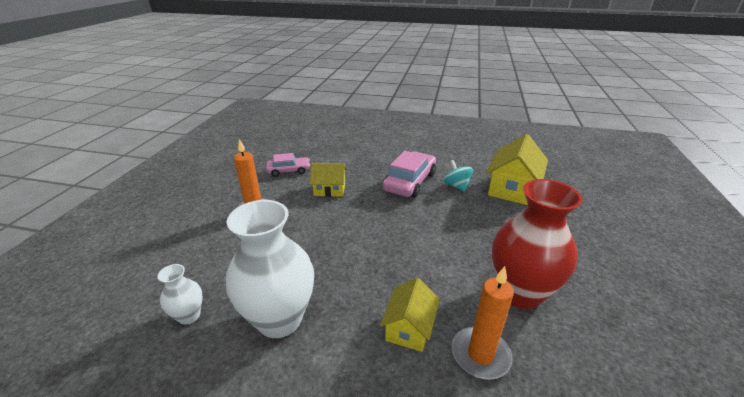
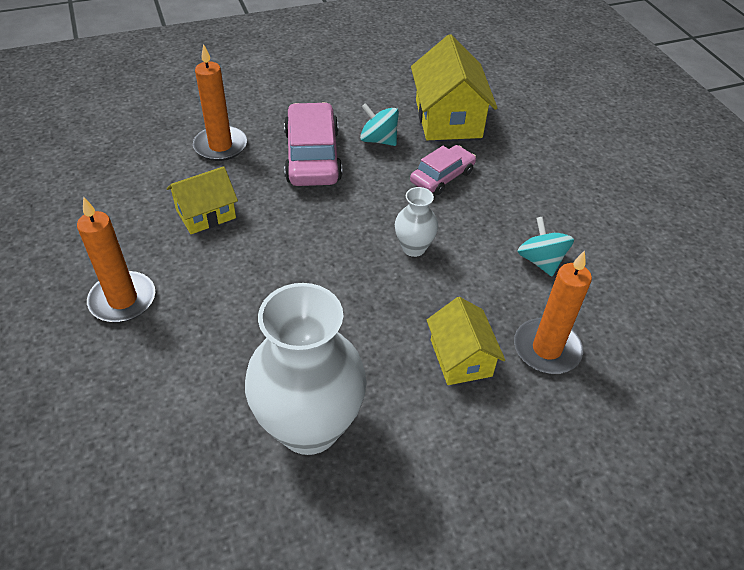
camera: 35 degrees left, 15 degrees up
white vase [157,264,203,325] -> white vase moved to [395,187,438,257]
pink car [266,153,310,177] -> pink car moved to [410,145,476,195]
red vase [492,179,583,309] -> turquoise spinning top [517,216,574,276]
none -> orange candle [193,44,247,161]

